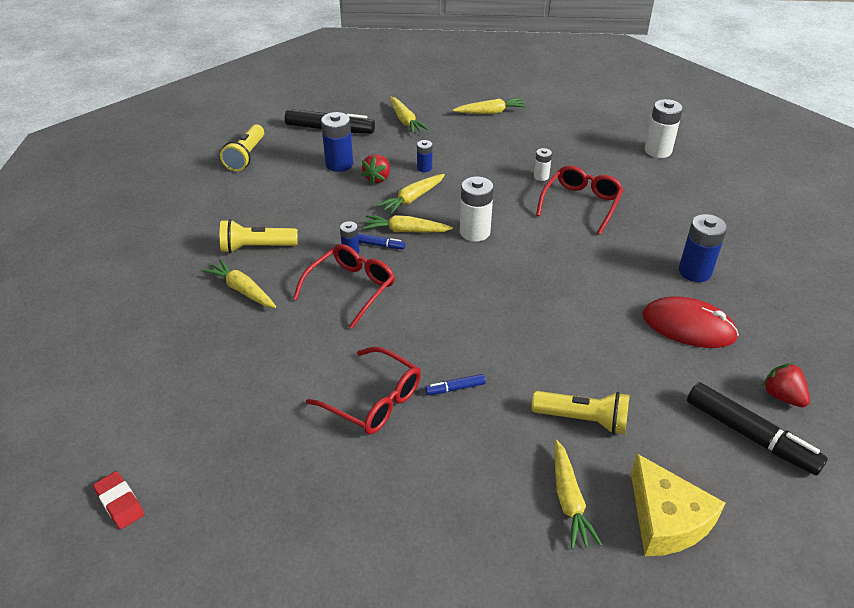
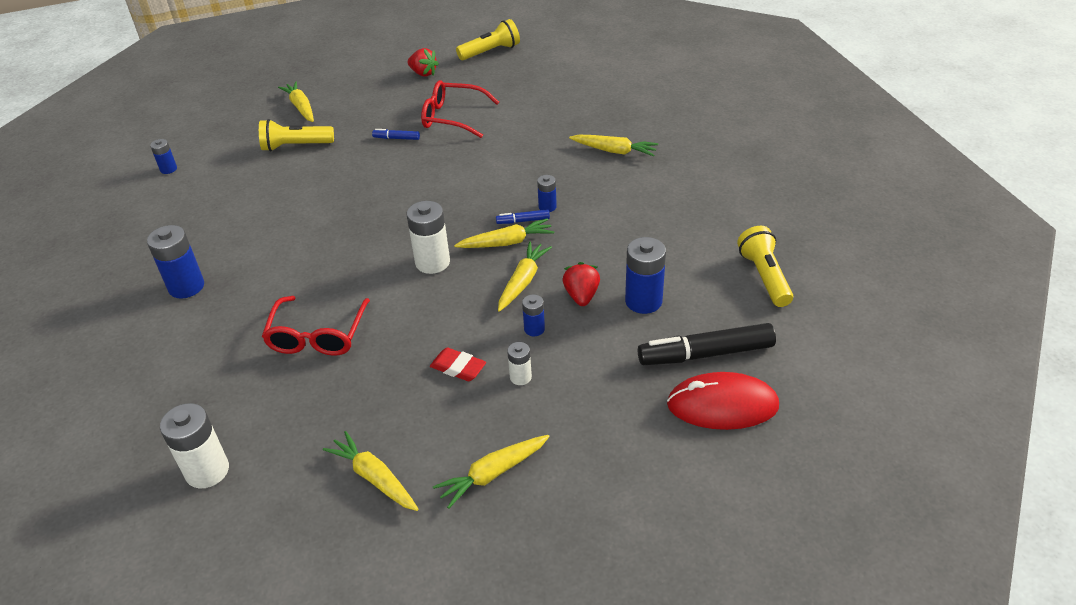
camera: 160 degrees right, 0 degrees up
red eraser [93,471,144,529] -> red eraser moved to [430,348,486,381]
yellow flashlight [220,219,297,253] -> yellow flashlight moved to [456,19,520,60]
red glasses [293,244,395,329] -> none
yellow carrot [390,96,429,134] -> yellow carrot moved to [323,431,418,511]
blue marker [425,374,486,395] -> blue marker turned 135 degrees counterclockwise [372,129,420,140]
white battery [534,148,552,181] -> white battery moved to [507,342,532,385]
yellow cheese [631,454,726,556] -> none
red mouse [643,296,739,348] -> red mouse moved to [667,372,779,430]
black marker [687,382,828,476] -> blue battery [150,139,177,174]
red strawberry [762,362,810,407] -> red strawberry moved to [408,48,439,76]

